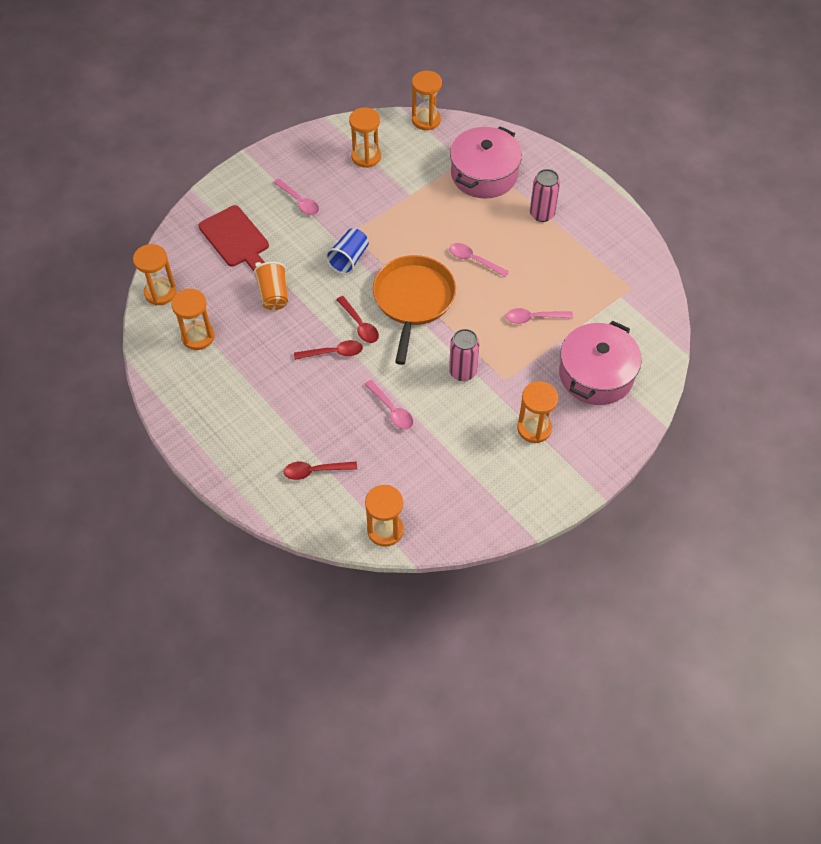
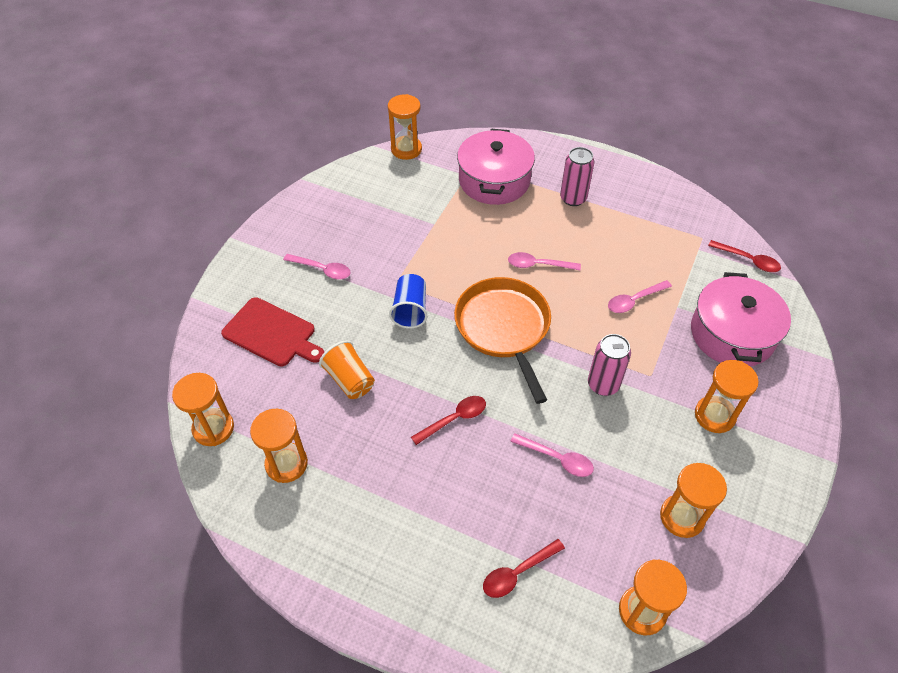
camera: 25 degrees left, 5 degrees down
red spoon [336,296,379,343] -> red spoon moved to [708,240,781,272]
orange hourglass [349,108,381,168] -> orange hourglass moved to [660,463,727,538]

